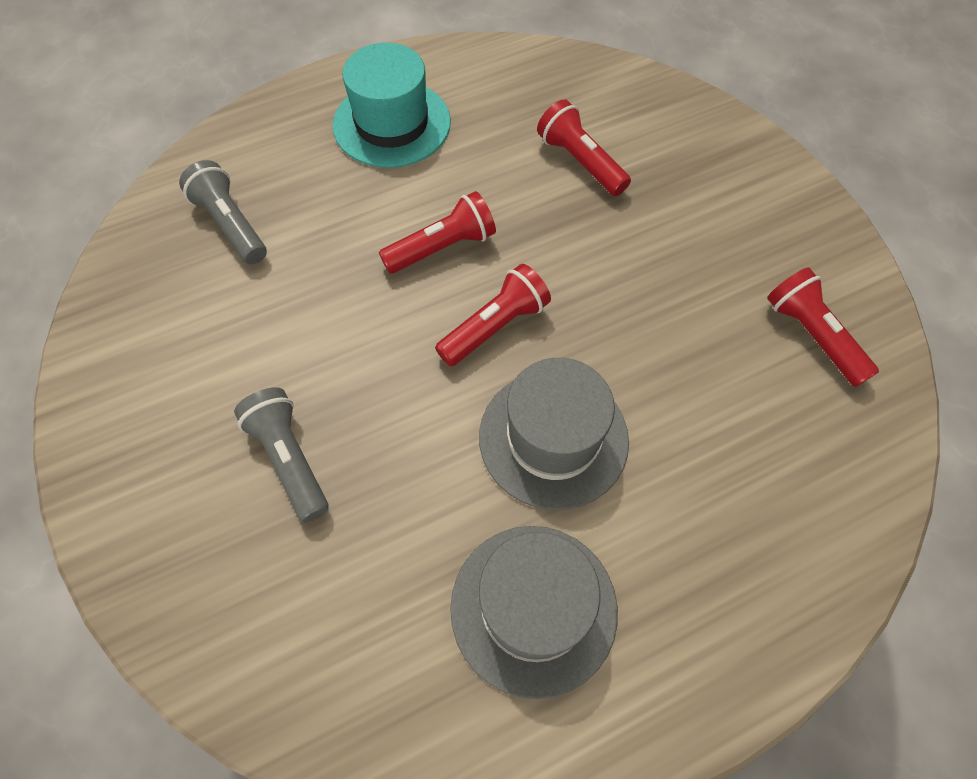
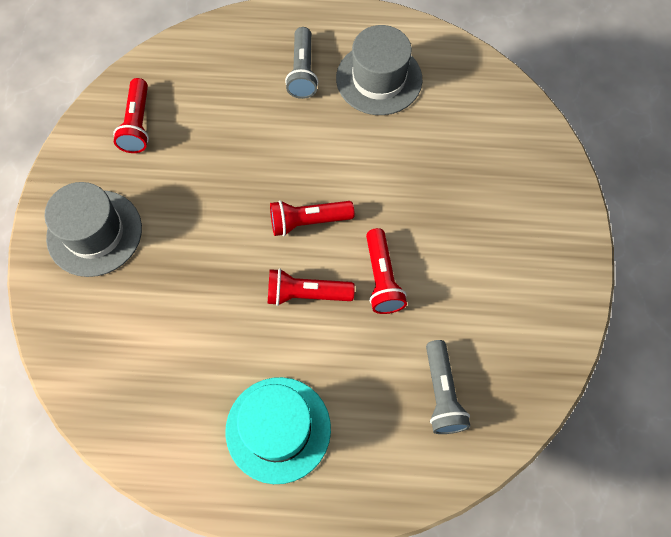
camera: 150 degrees left, 5 degrees up
grey flashlight [234,387,329,523] -> grey flashlight moved to [285,27,319,99]
grey hat [479,358,629,510] -> grey hat moved to [44,182,142,277]
red flashlight [537,99,631,196] -> red flashlight moved to [366,228,407,314]

